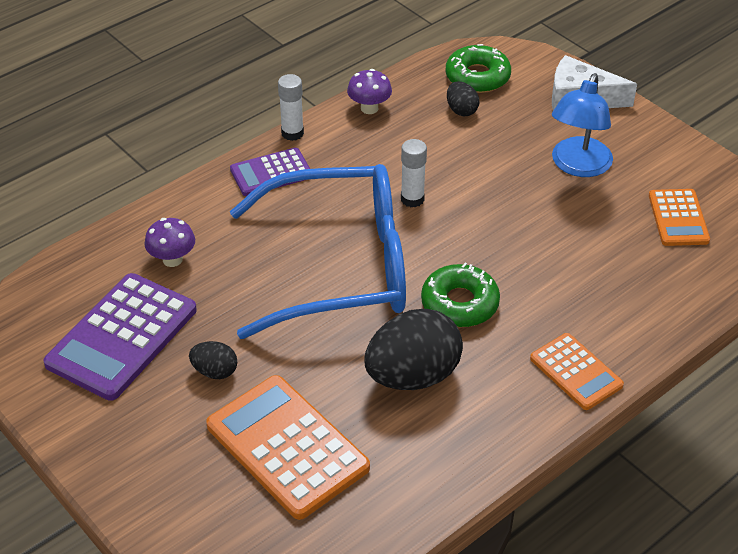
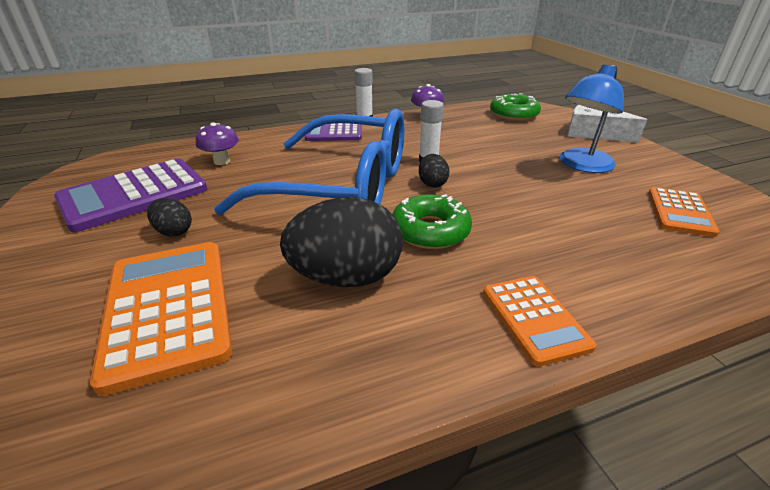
camera: 20 degrees right, 10 degrees down
black egg [447,81,479,116] -> black egg moved to [419,154,449,188]

